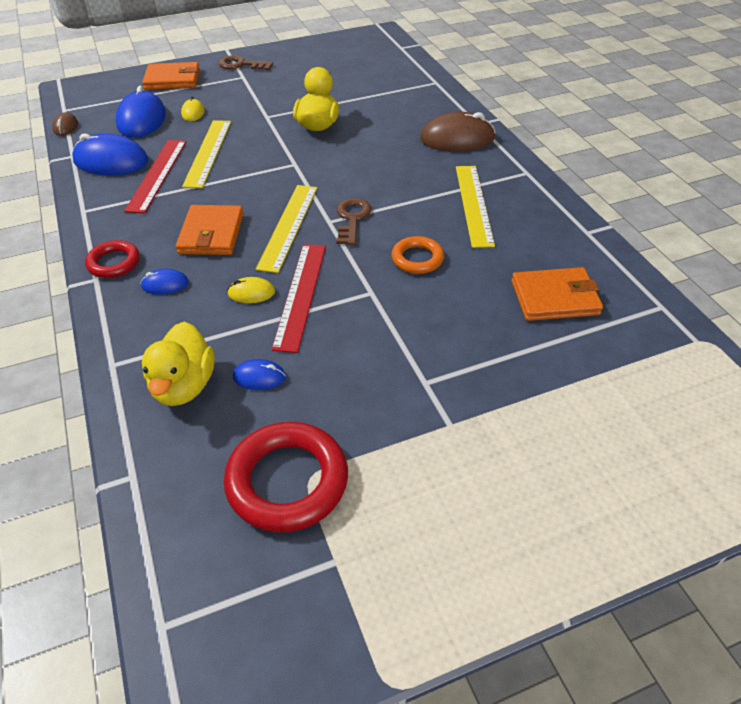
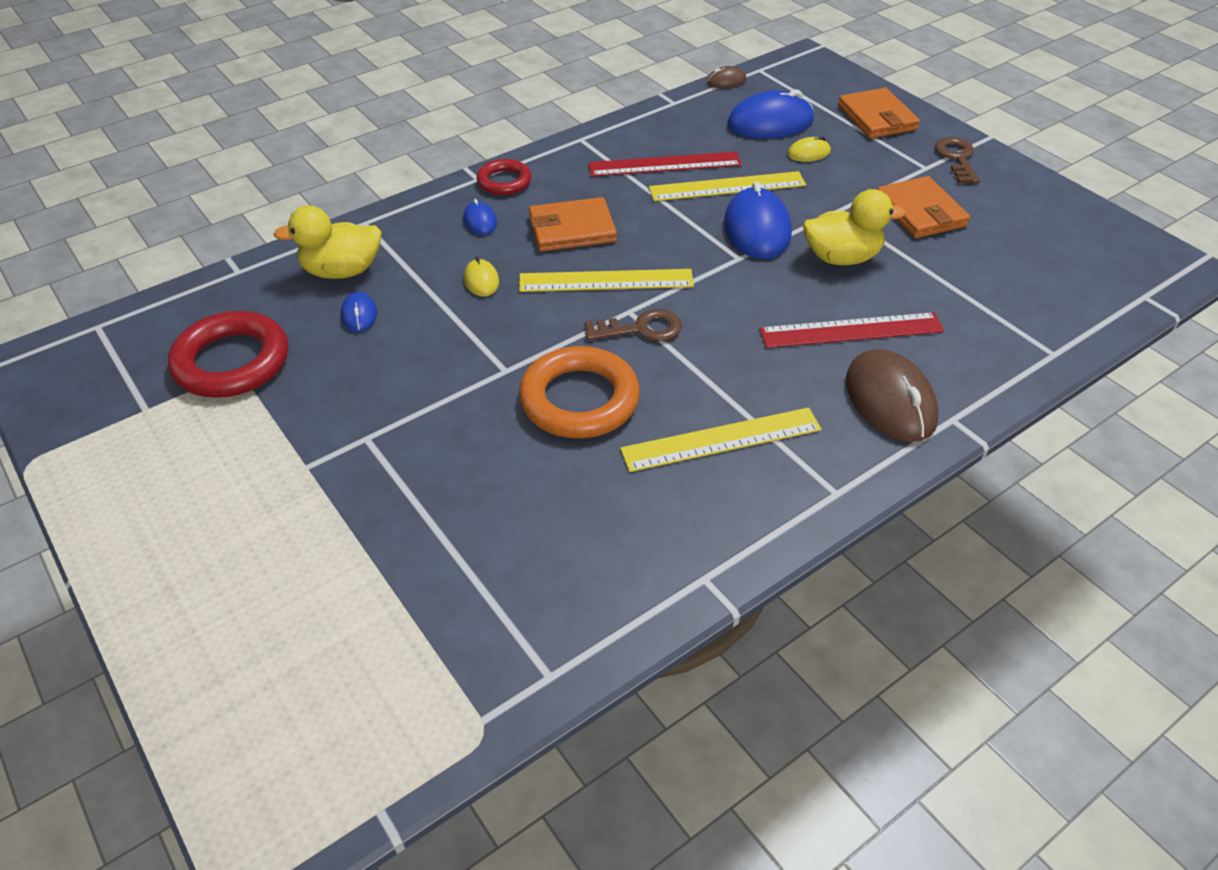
camera: 75 degrees right, 0 degrees up
blue mouse [72,133,148,175] -> blue mouse moved to [724,181,792,259]
red ruler [271,244,326,353] -> red ruler moved to [759,312,945,348]
orange ring [391,236,444,274] -> orange ring [519,346,640,438], size x1.73
orange wallet [512,267,603,321] -> orange wallet moved to [877,176,970,238]

